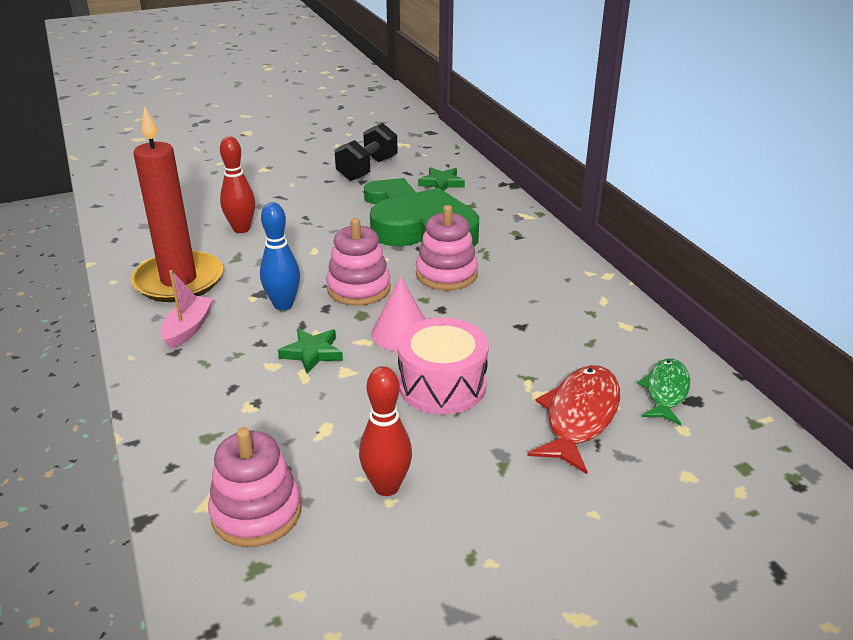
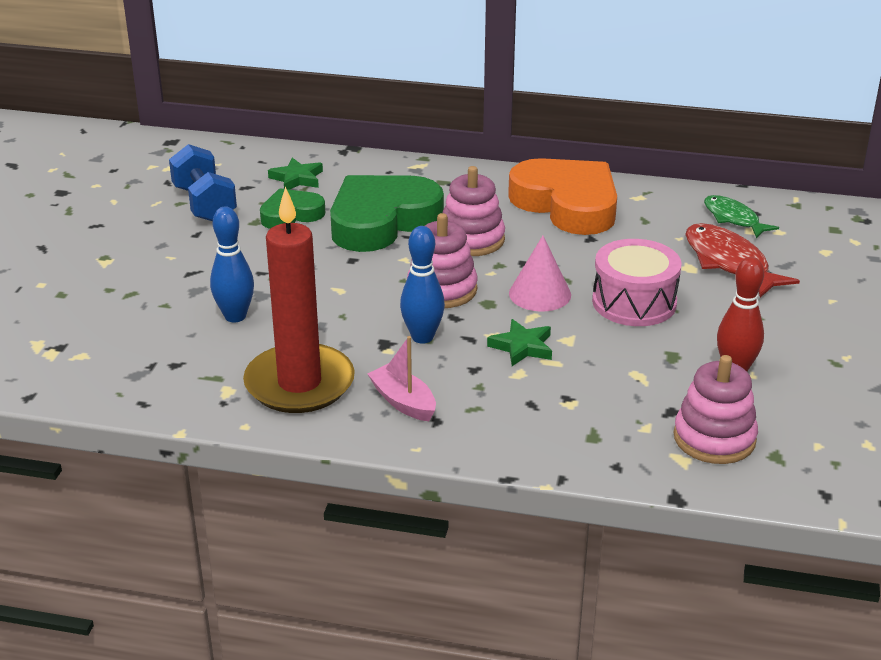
camera: 55 degrees left, 0 degrees up
red bowling pin [220,136,255,233] -> blue bowling pin [210,206,254,322]
black dumbbell [334,123,398,181] -> blue dumbbell [169,144,237,221]
none -> orange heart [508,158,617,235]

